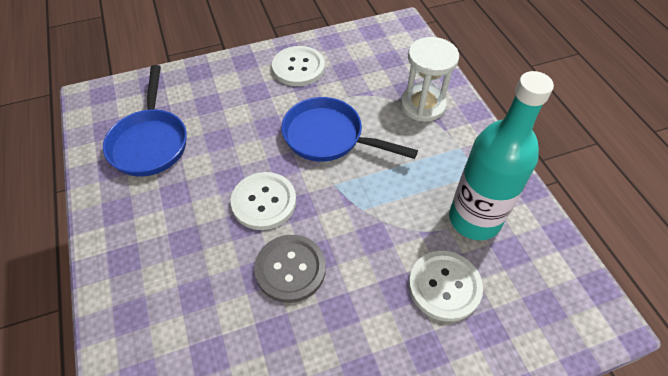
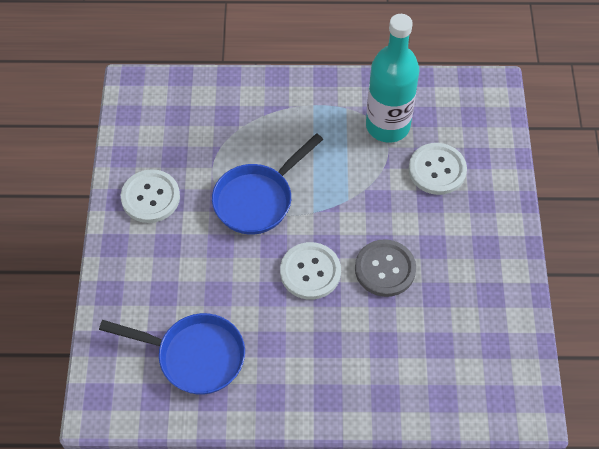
camera: 70 degrees left, 5 degrees up
white hourglass [401,37,459,122] -> none

